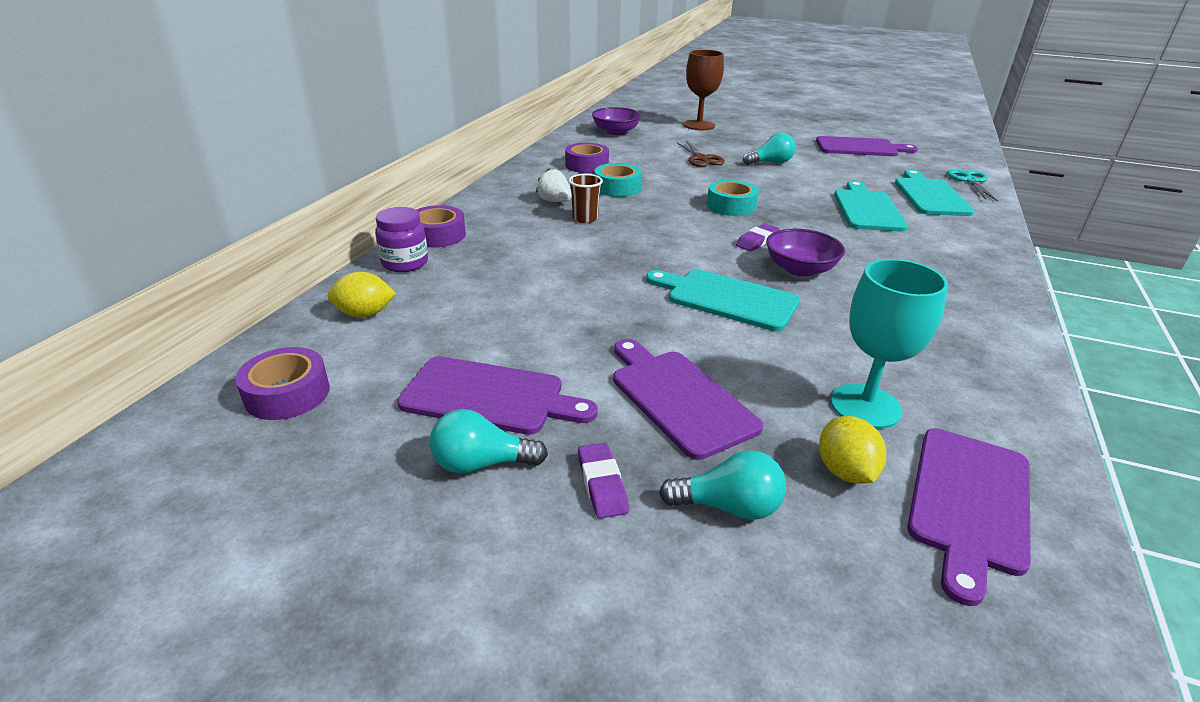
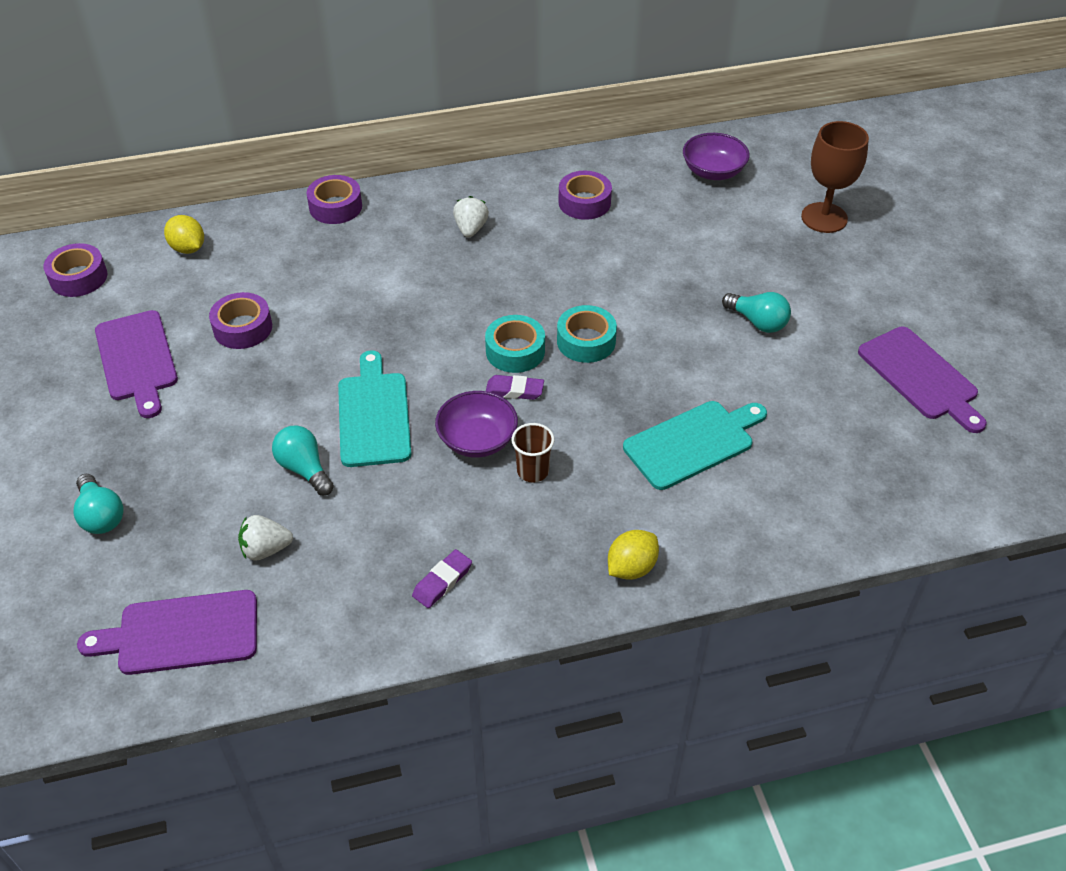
camera: 55 degrees right, 15 degrees up
purple jar [375,207,428,272] -> none
turquoise light bulb [429,409,548,474] -> turquoise light bulb moved to [272,425,334,496]
brown cup [569,174,603,223] -> brown cup moved to [512,423,555,482]
purple eraser [578,443,629,519] -> purple eraser moved to [412,549,472,608]
turquoise tape [594,163,642,197] -> turquoise tape moved to [485,315,545,373]
purple cutting board [613,339,763,460] -> none
brown scissors [677,141,725,167] -> none
yellow lemon [819,416,886,483] -> yellow lemon moved to [608,530,659,580]
turquoise goblet [830,259,948,429] -> white strawberry [238,515,293,561]
turquoise cutting board [895,169,974,216] -> none
turquoise scissors [947,169,998,202] -> none
none -> purple tape [209,292,272,349]

